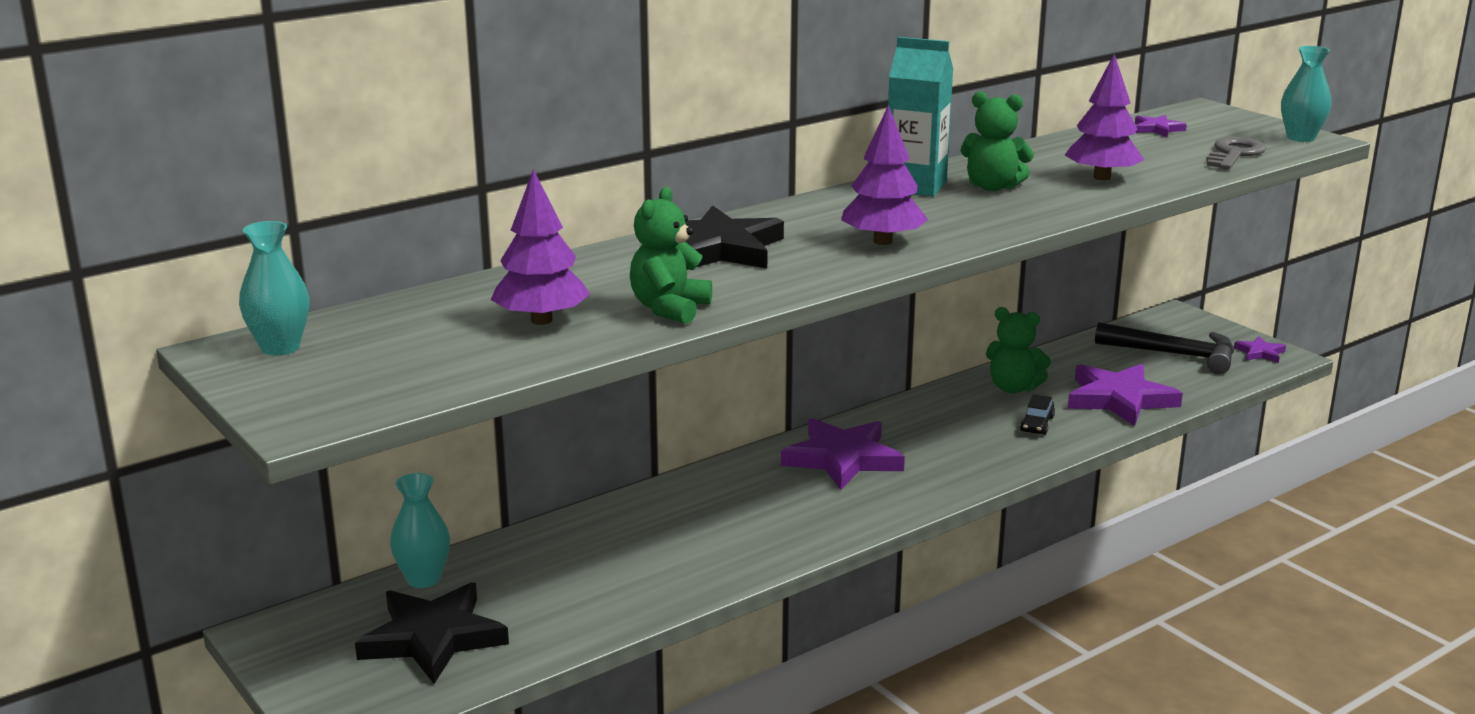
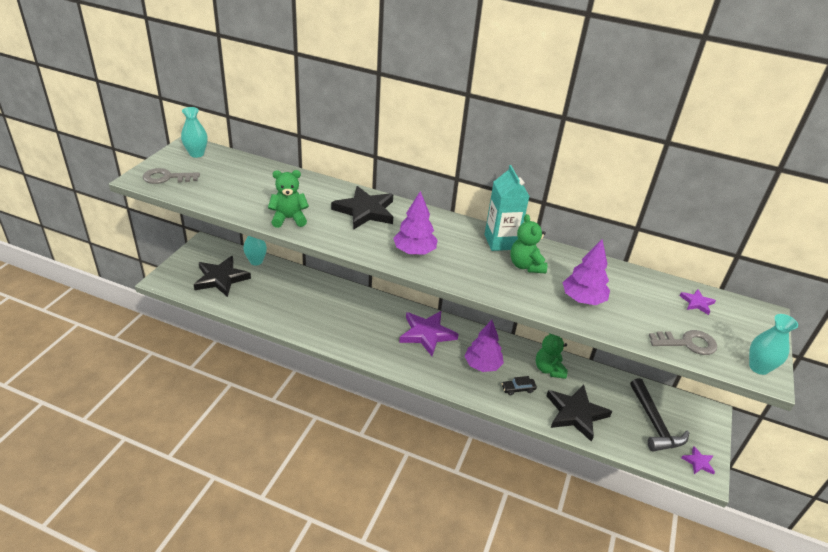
camera: 55 degrees right, 15 degrees up
purple tree [491,169,590,325] -> purple tree moved to [464,320,504,372]
purple star [1068,364,1183,426] -> black star [547,385,612,442]
none -> grey key [143,168,200,184]

